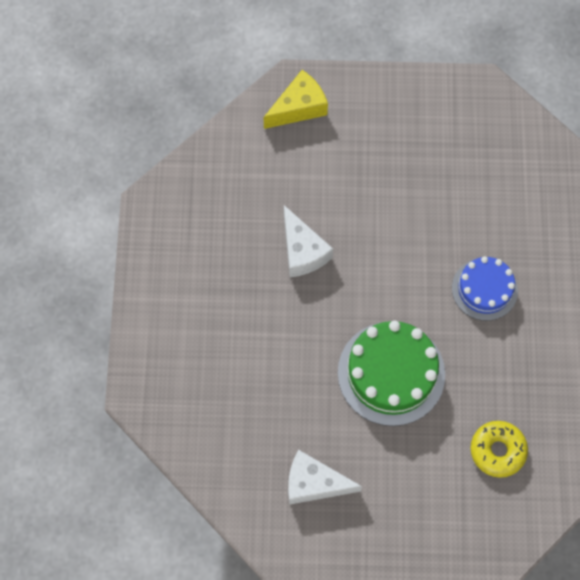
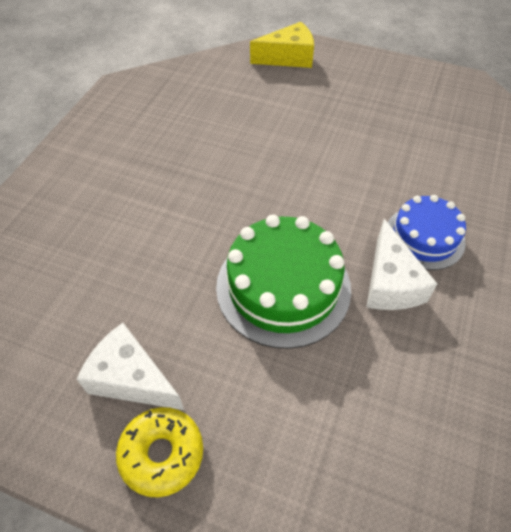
camera: 20 degrees right, 15 degrees down
white cheese [284,205,333,277] -> white cheese moved to [366,219,437,310]
yellow donut [471,421,528,478] -> yellow donut moved to [116,407,203,497]

